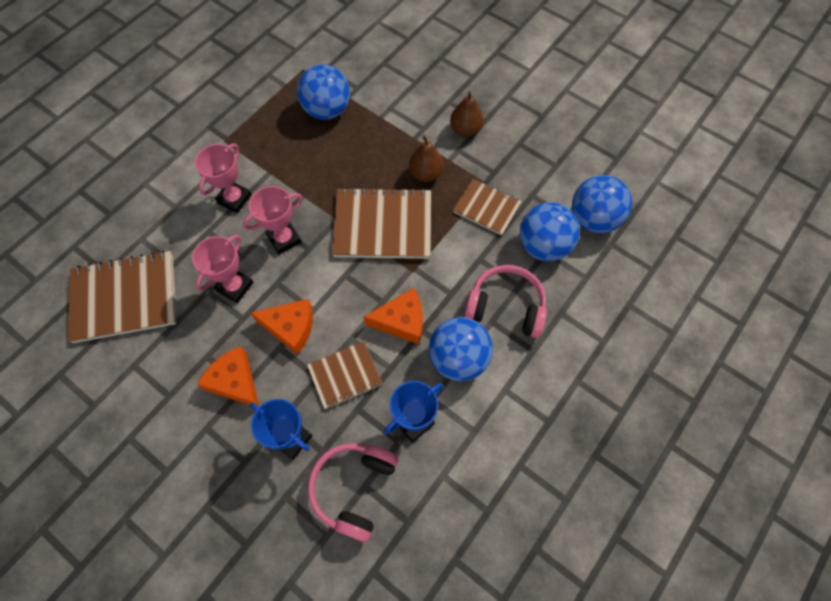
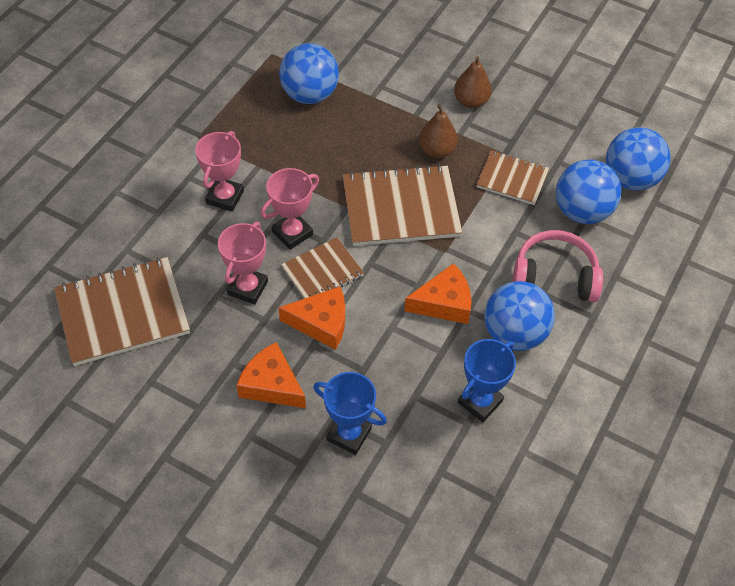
camera: 10 degrees left, 10 degrees down
brown notebook [307,341,383,409] -> brown notebook moved to [281,237,364,299]
pink headphones [308,443,399,543] -> none

